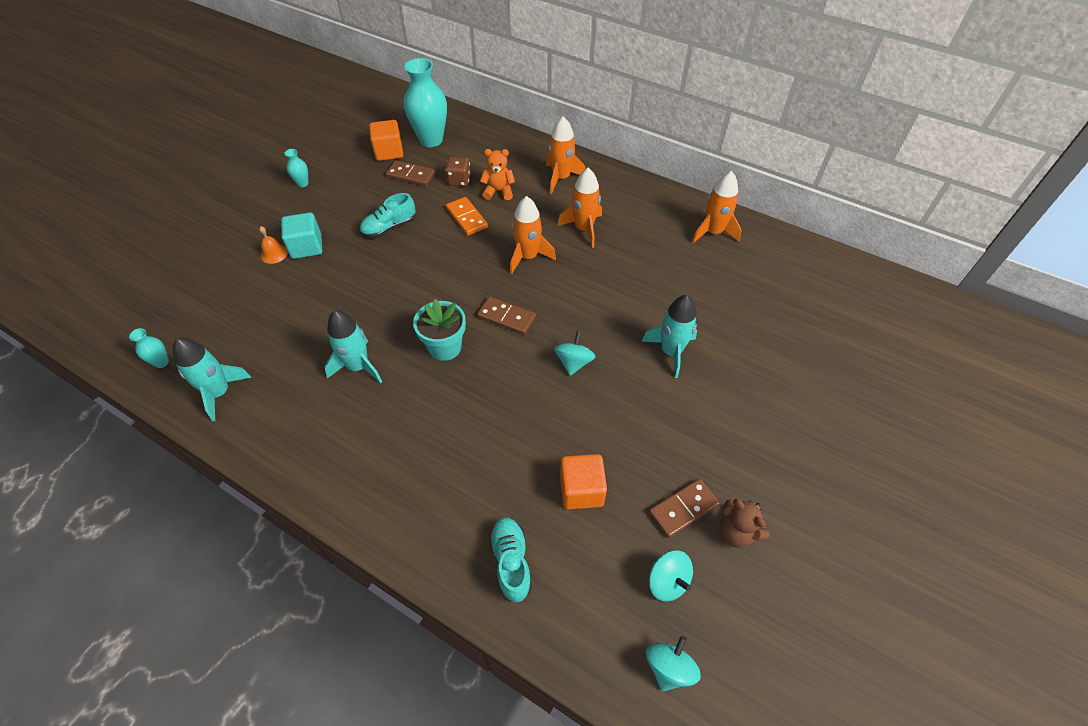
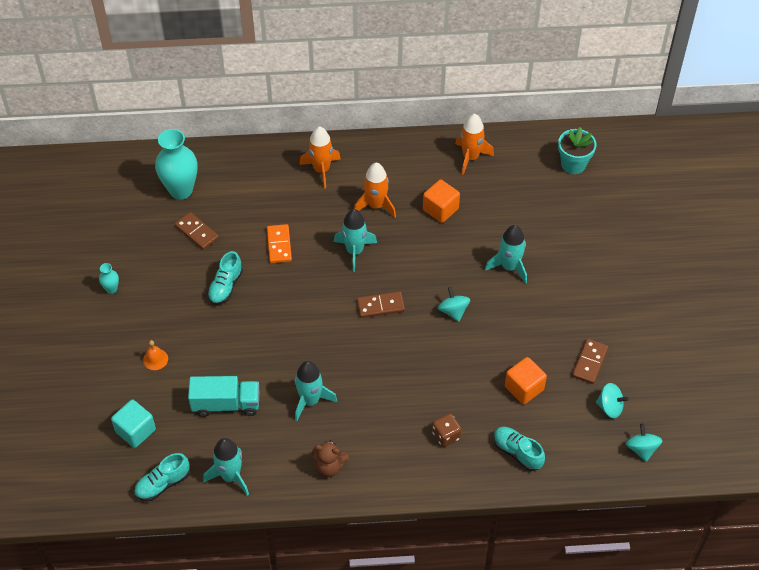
camera: 35 degrees left, 0 degrees up
turquoise vase [129,328,169,368] -> turquoise shoe [134,453,190,501]
turquoise cube [281,212,322,259] -> turquoise cube moved to [111,400,156,448]
orange cube [369,120,403,161] -> orange cube moved to [423,180,460,223]
brown domino [386,160,435,186] -> brown domino turned 60 degrees clockwise [175,212,219,250]
turquoise flower pot [413,299,466,361] -> turquoise flower pot moved to [558,127,597,174]
brown dice [445,157,471,186] -> brown dice moved to [432,413,462,447]
orange domino [446,197,488,236] -> orange domino turned 60 degrees clockwise [267,224,292,263]
orange teddy bear [480,149,515,200] -> none
orange rocket [510,196,556,274] -> turquoise rocket [334,209,377,272]
brown teddy bear [719,499,770,548] -> brown teddy bear moved to [312,440,349,477]
none -> turquoise truck [188,376,259,417]

